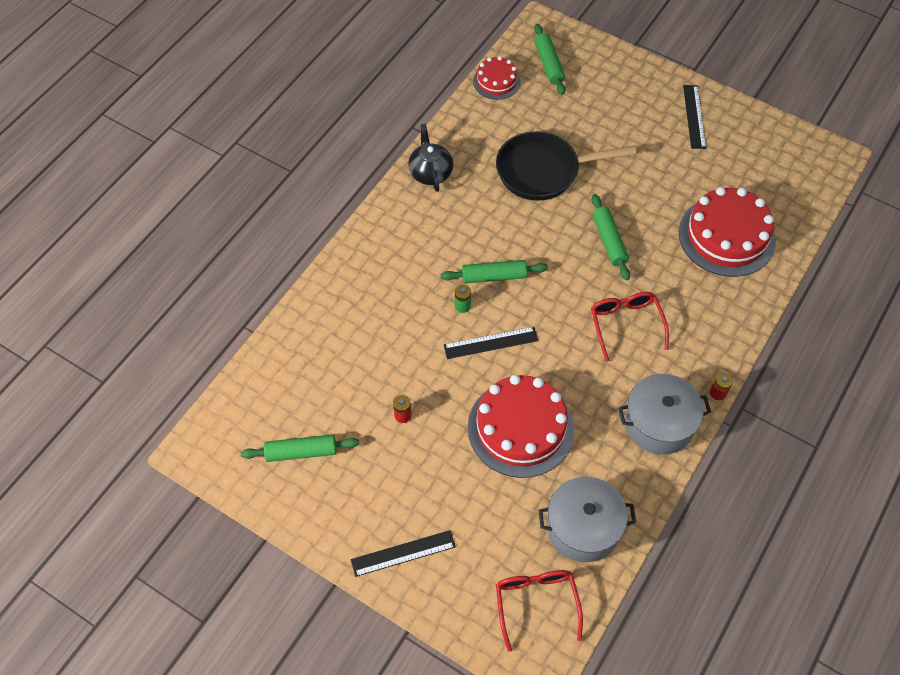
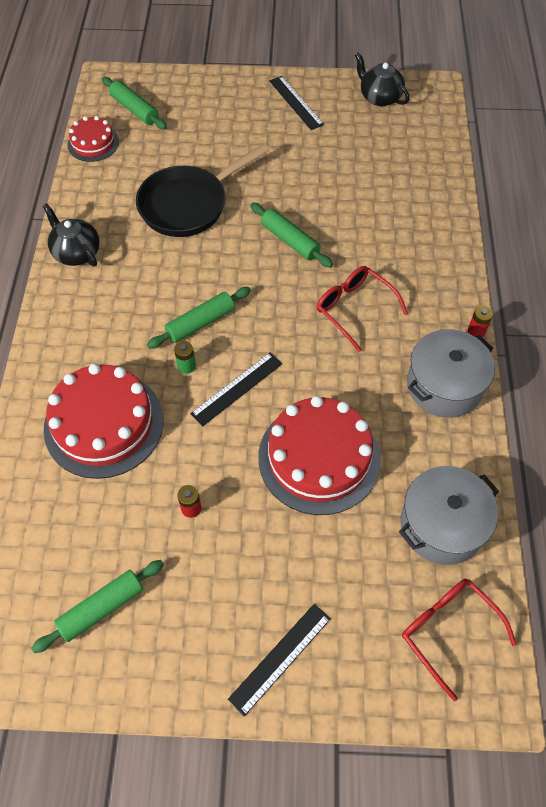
camera: 30 degrees left, 0 degrees up
red cake [679,187,776,277] -> red cake moved to [44,363,164,479]
none -> black teapot [355,52,409,106]

